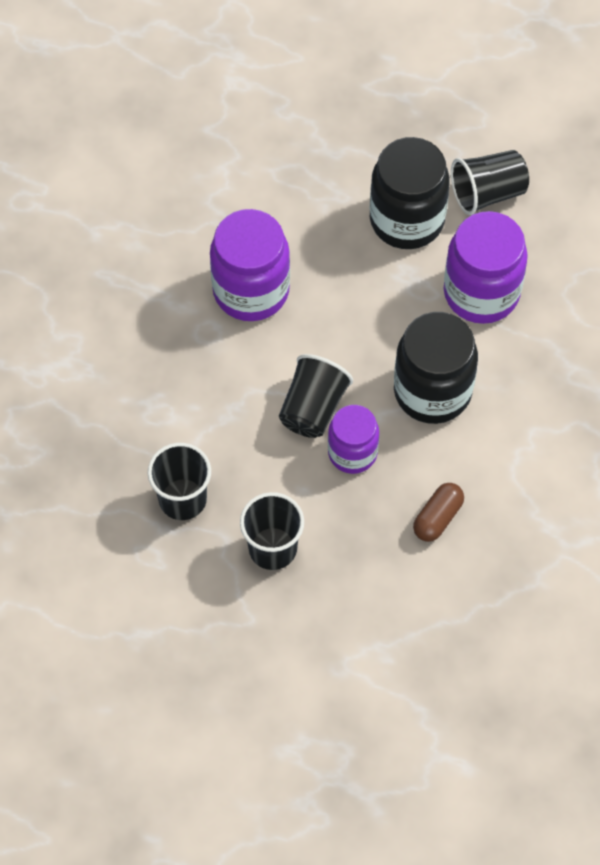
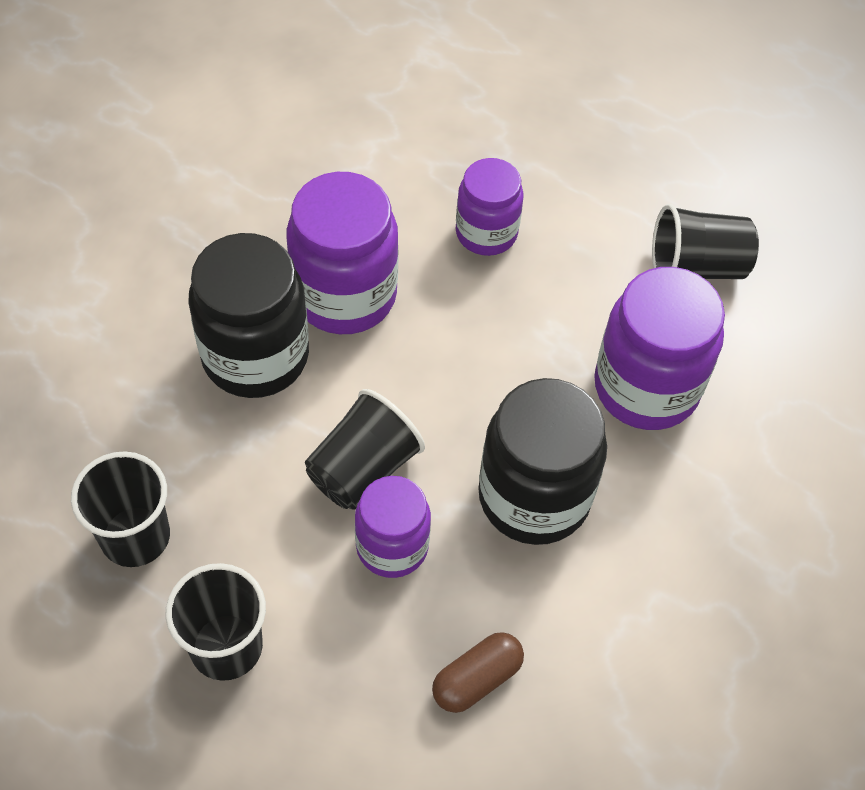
camera: 15 degrees right, 5 degrees down
black jar [370,137,450,249] -> black jar moved to [189,233,309,398]
none -> purple jar [456,158,524,256]

